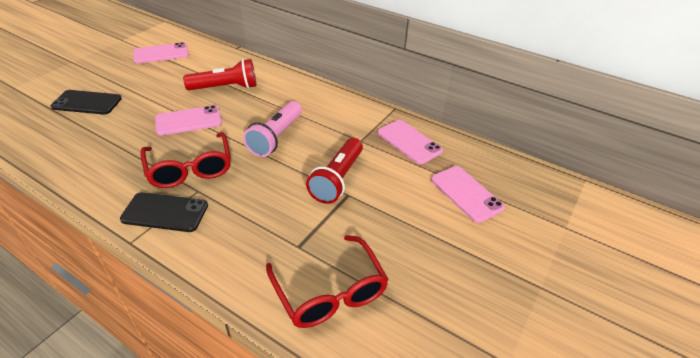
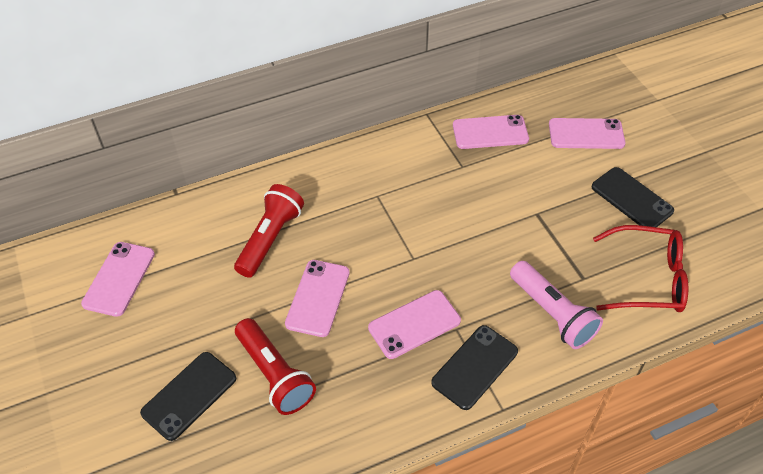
camera: 55 degrees left, 10 degrees up
red glasses [140,132,231,188] -> pink phone [368,290,461,359]
pink flashlight [243,101,302,157] -> pink flashlight moved to [510,261,603,349]
red flashlight [306,138,363,204] -> red flashlight moved to [235,318,316,415]
none -> black phone [592,167,674,227]

